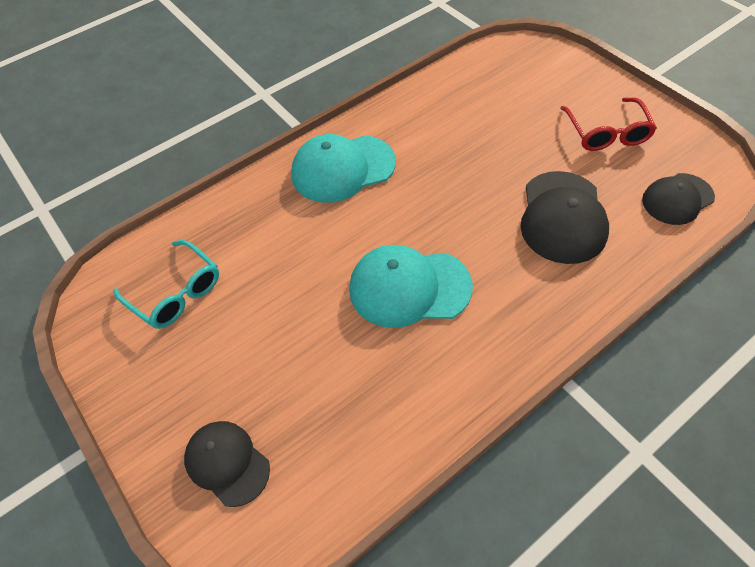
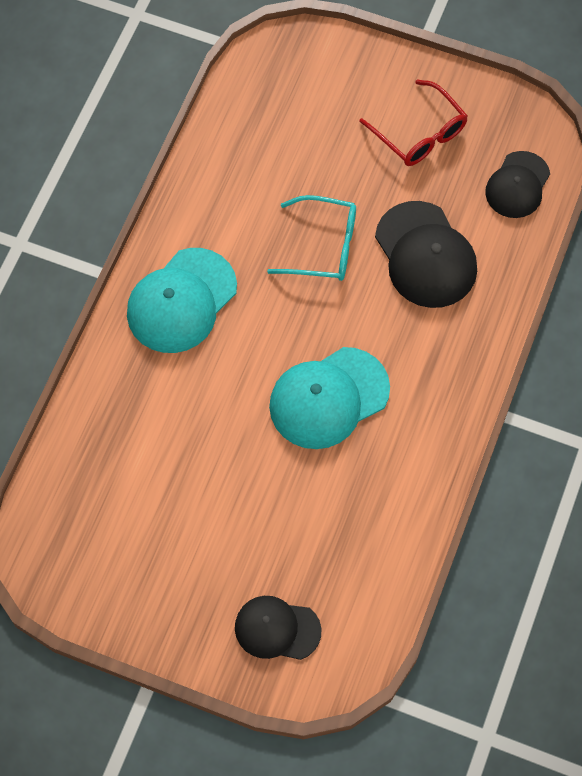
camera: 35 degrees left, 10 degrees up
turquoise glasses [113,240,219,329] -> turquoise glasses moved to [267,195,356,281]

